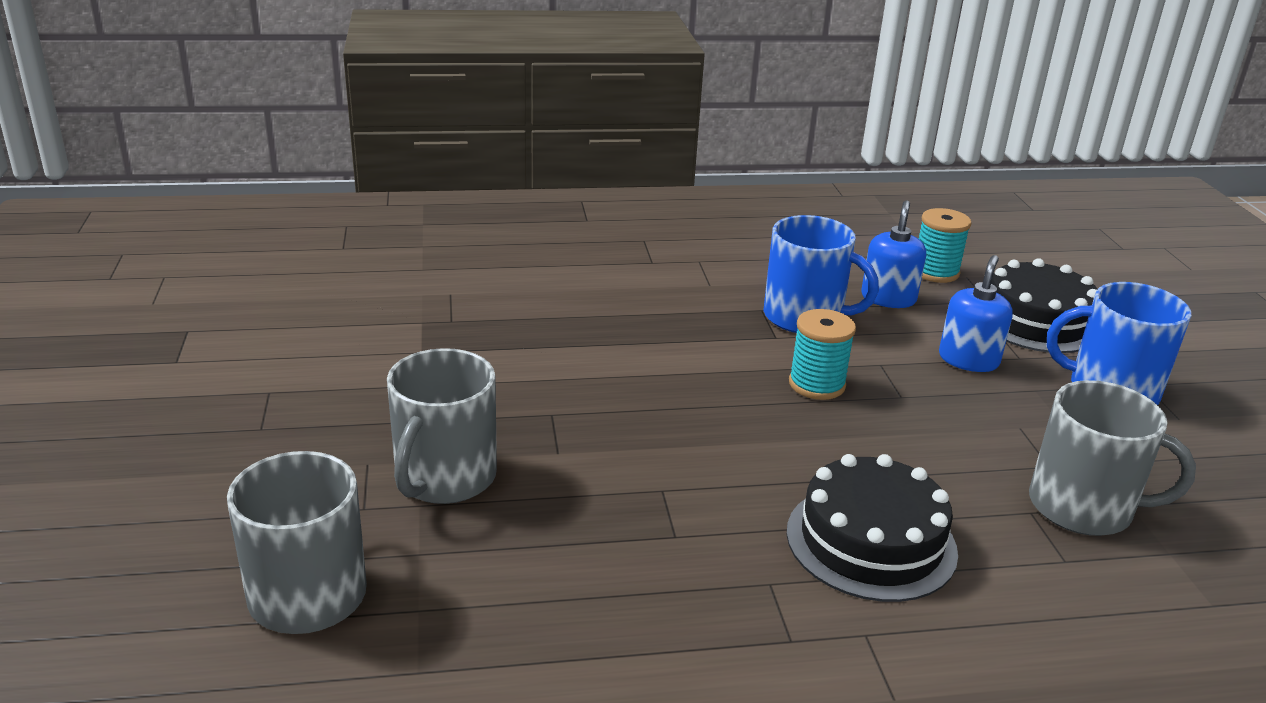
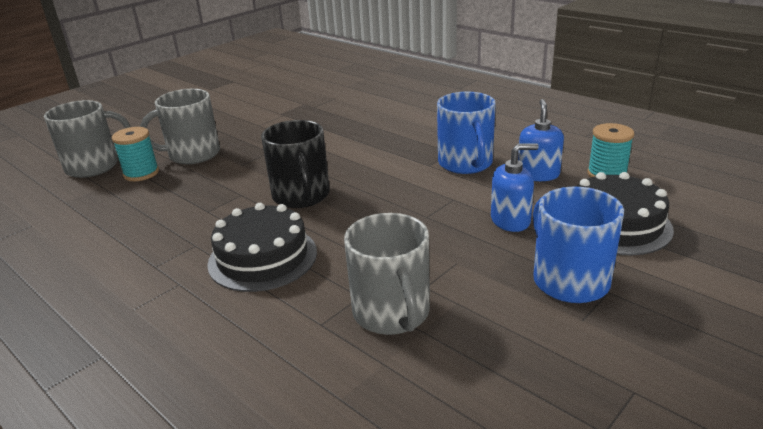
camera: 55 degrees right, 0 degrees up
turquoise spool [789,309,856,400] -> turquoise spool moved to [112,127,159,181]
blue soap dispenser [861,201,926,308] -> blue soap dispenser turned 60 degrees counterclockwise [518,99,564,181]
none -> black mug [261,120,330,208]

